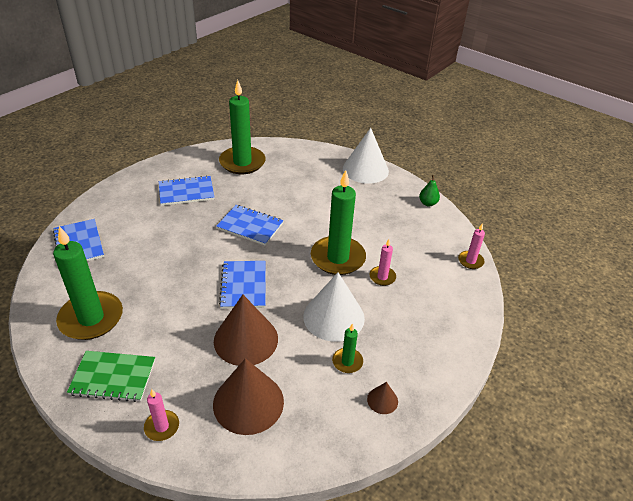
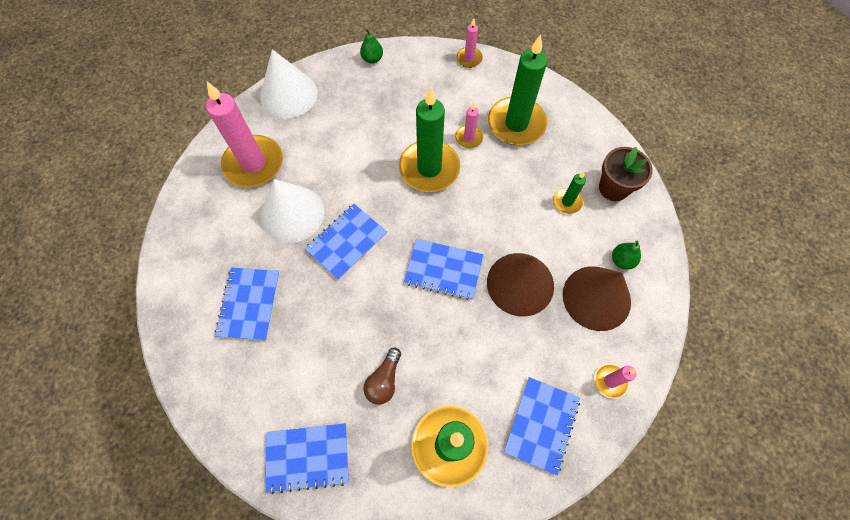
camera: 70 degrees left, 25 degrees up
green notebook [67,351,155,402] -> blue notebook [504,377,580,476]
green candle [219,80,266,174] -> green candle moved to [488,34,547,145]
white cone [303,272,365,342] -> white cone moved to [261,179,324,243]
brown cone [367,382,398,414] -> brown flower pot [599,147,652,201]
none -> pink candle [206,81,283,187]
none -> brown light bulb [363,347,401,405]
none -> green pear [612,241,641,270]

